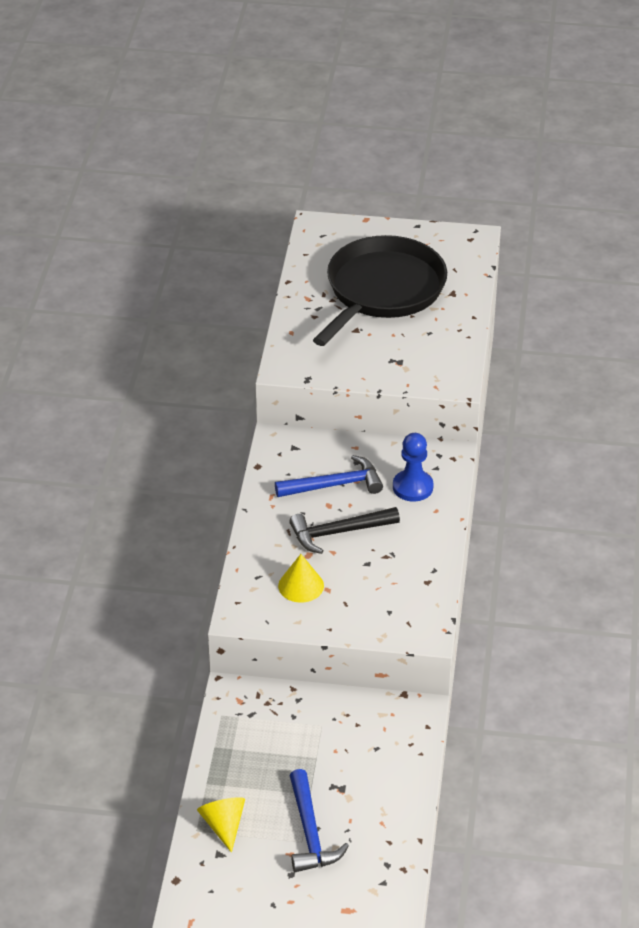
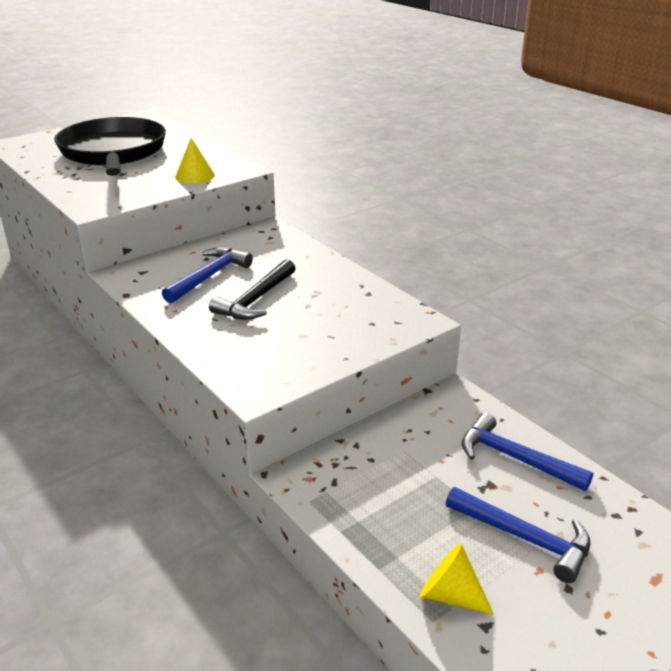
camera: 45 degrees left, 10 degrees down
yellow cone [278,554,324,603] -> yellow cone moved to [175,138,215,183]
blue pawn [393,433,434,502] -> none
none -> blue hammer [462,412,593,491]

